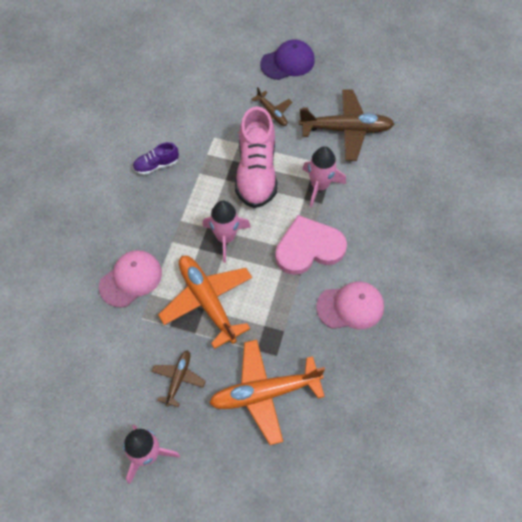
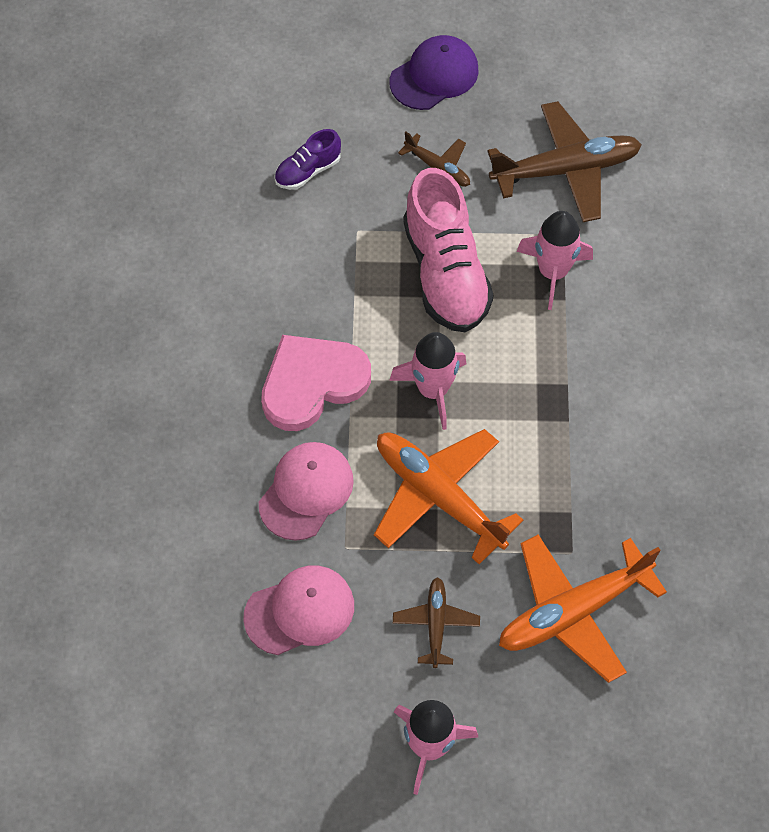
camera: 15 degrees left, 0 degrees up
purple shoe [133,142,179,175] -> purple shoe moved to [274,129,341,190]
pink heart [275,215,347,275] -> pink heart moved to [261,335,371,431]
pink cap [316,282,384,329] -> pink cap moved to [243,566,354,655]

